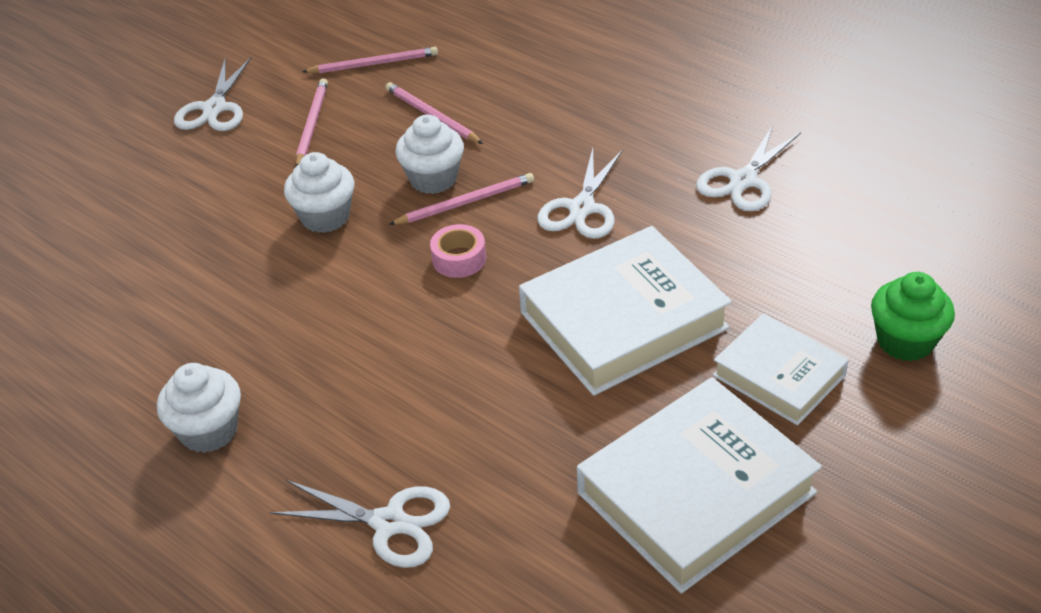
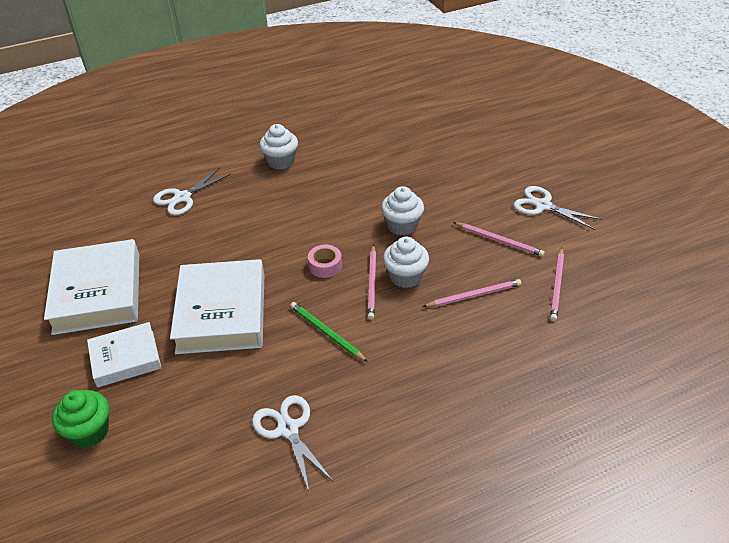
camera: 115 degrees right, 0 degrees up
white scissors [537,148,623,239] -> green pencil [290,302,368,362]

